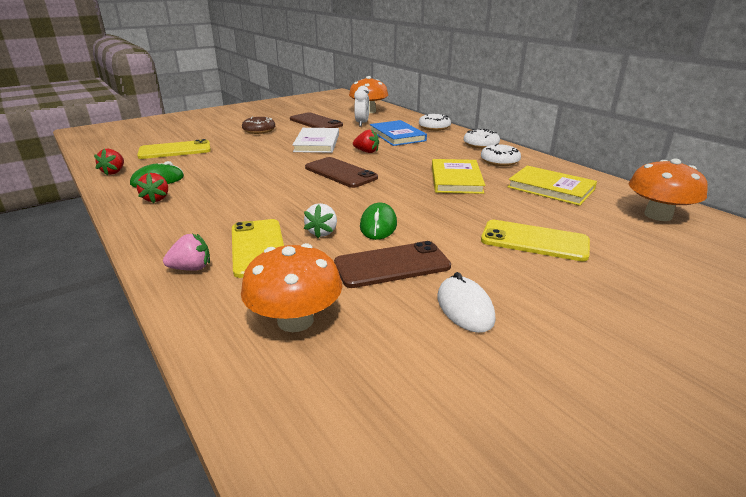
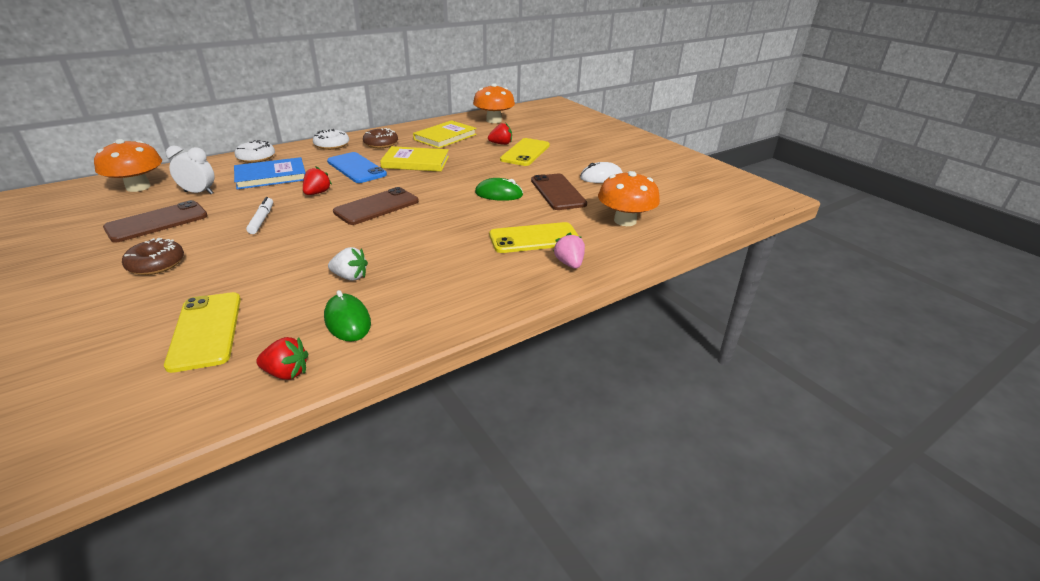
camera: 90 degrees left, 5 degrees up
red strawberry [136,173,168,203] -> red strawberry moved to [488,123,512,145]
white book [293,128,339,153] -> white marker [246,197,273,234]
white strawberry [304,203,337,238] -> white strawberry moved to [328,247,368,281]
white donut [481,143,521,166] -> brown donut [363,128,398,148]
none -> blue phone [327,152,387,183]

